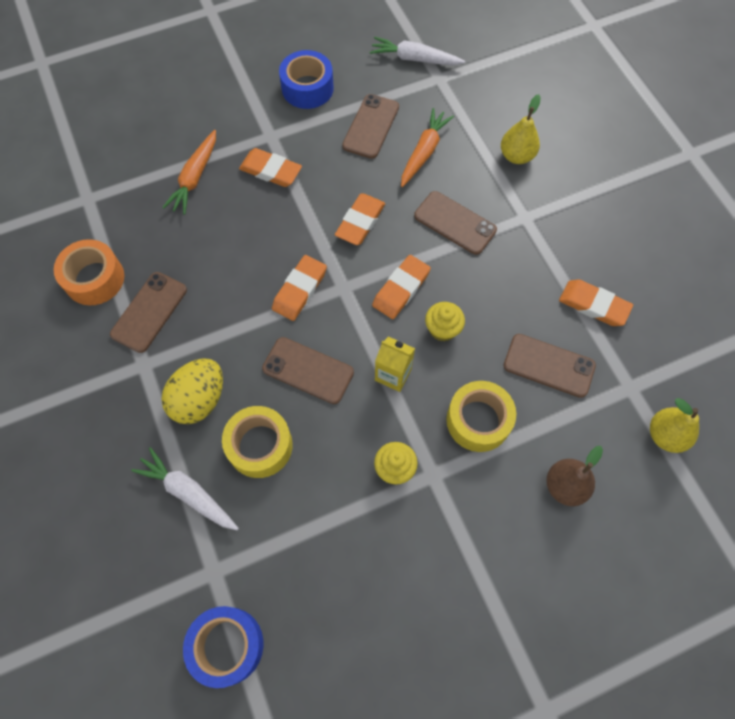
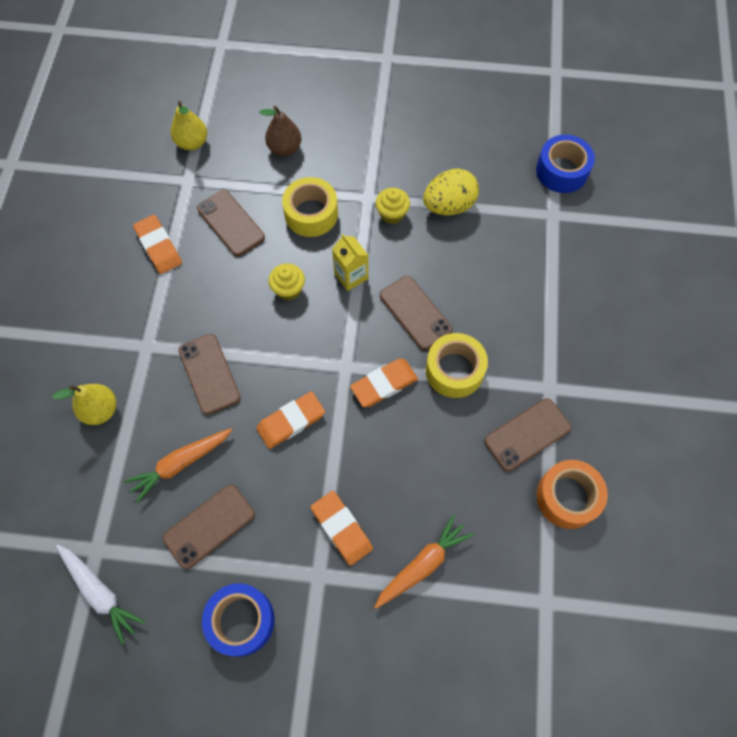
camera: 150 degrees left, 0 degrees up
white carrot [131,447,239,531] -> none
yellow egg [161,358,223,424] -> yellow egg moved to [423,168,479,215]
yellow tape [222,406,293,478] -> yellow tape moved to [426,333,488,398]
orange eraser [372,255,431,319] -> none

